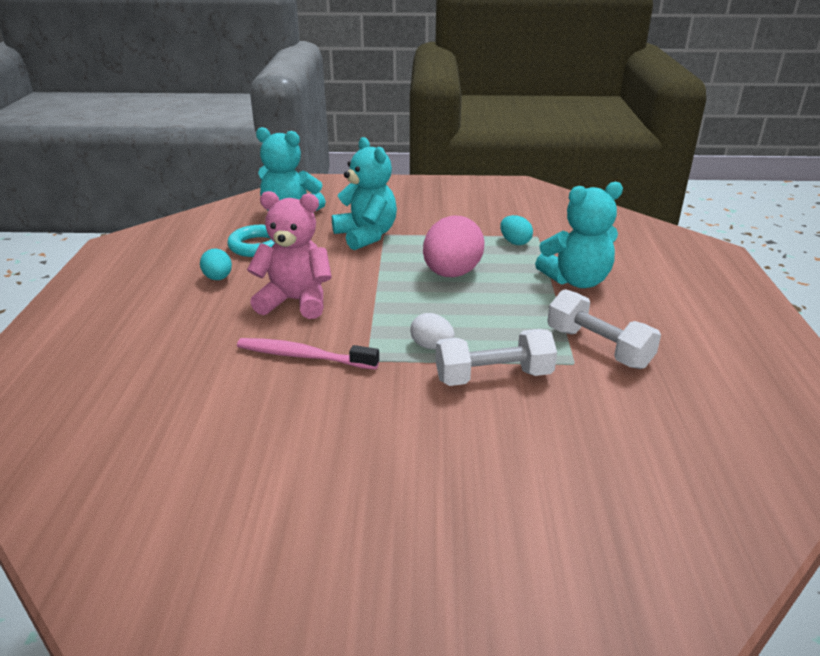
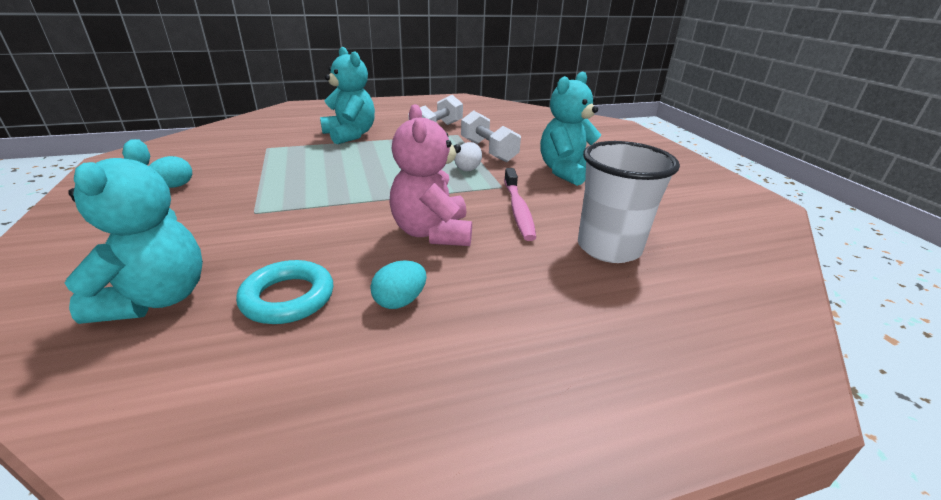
camera: 110 degrees left, 0 degrees up
turquoise teddy bear [332,137,397,250] -> turquoise teddy bear moved to [540,71,601,186]
pink egg [423,216,485,277] -> none
turquoise egg [500,215,533,245] -> turquoise egg moved to [149,156,192,188]
none -> white cup [578,141,680,263]

